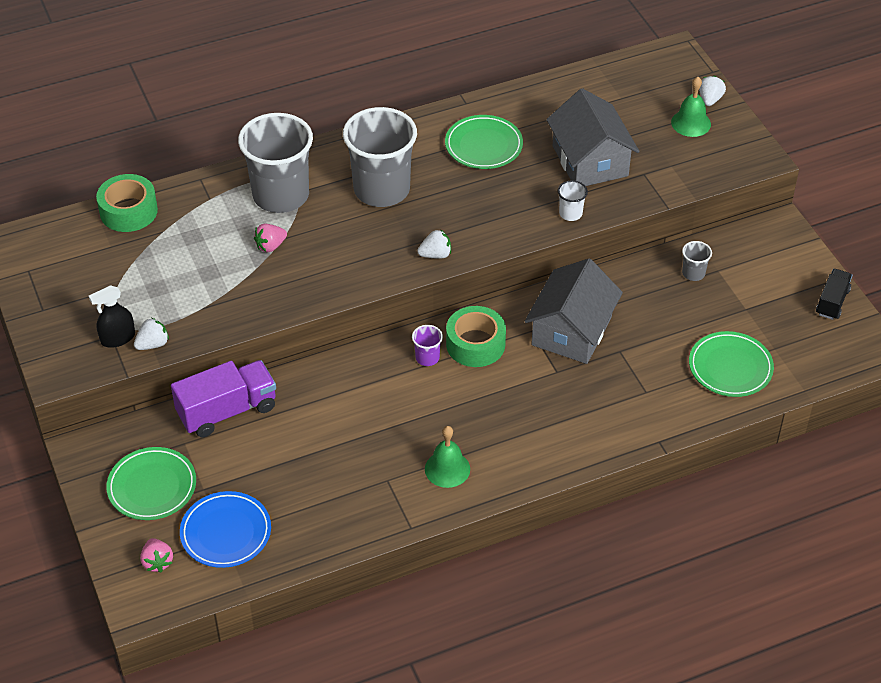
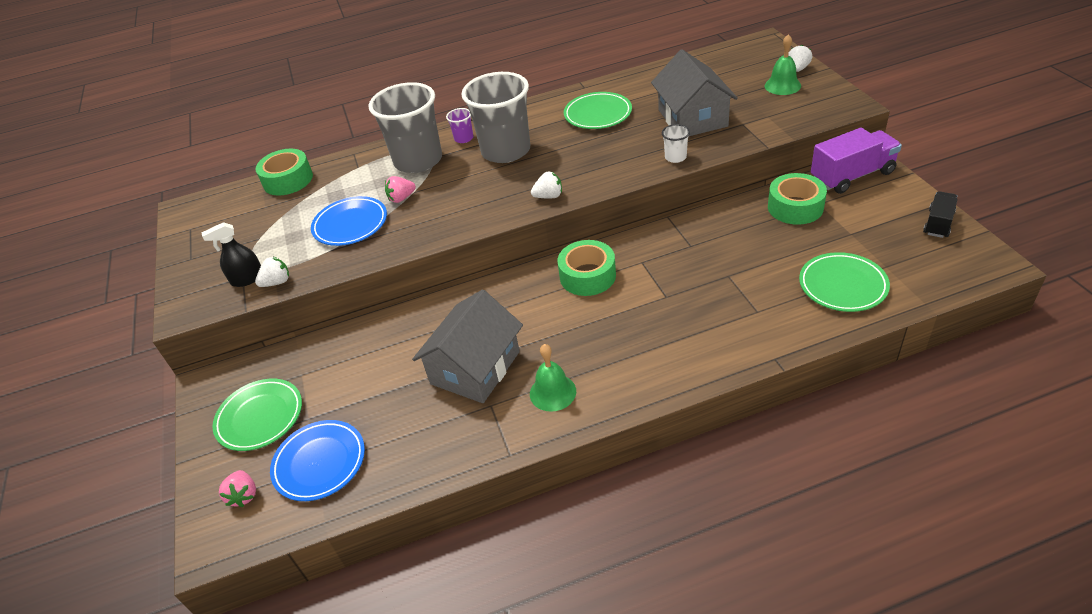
camera: 10 degrees right, 5 degrees down
purple truck [171,360,276,437] -> purple truck moved to [811,128,902,194]
purple cup [412,325,443,366] -> purple cup moved to [446,108,473,143]
grey house [525,259,623,364] -> grey house moved to [412,290,523,403]
grey cup [682,241,712,281] -> green tape [768,173,827,225]
none -> blue plate [311,196,387,246]

